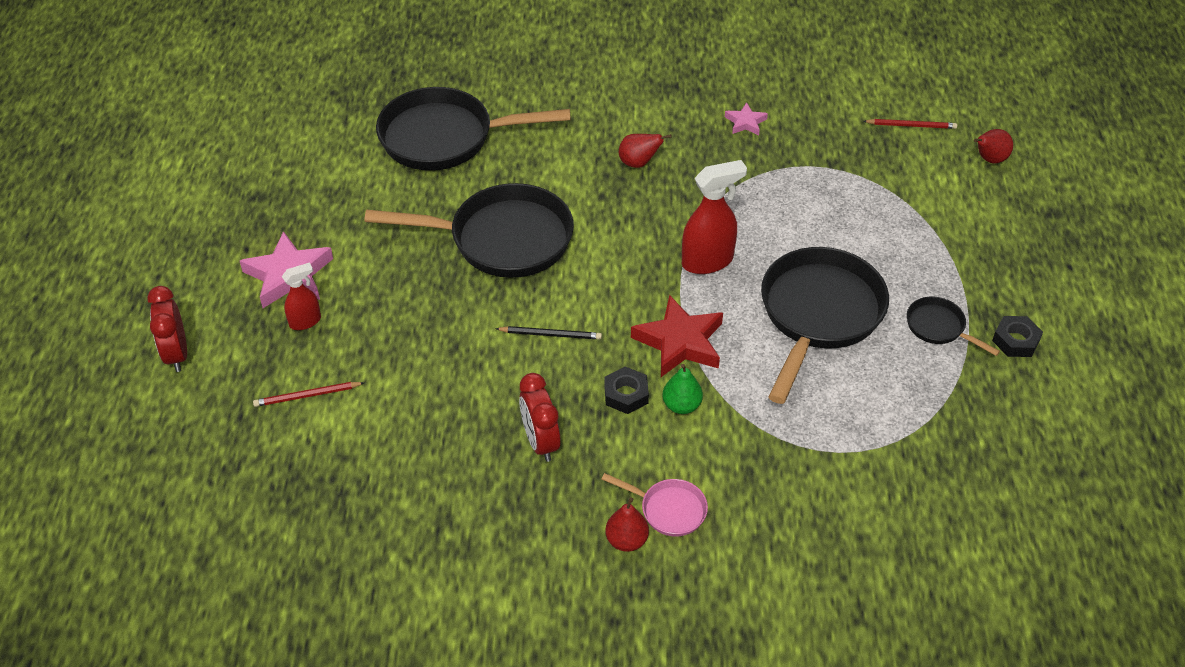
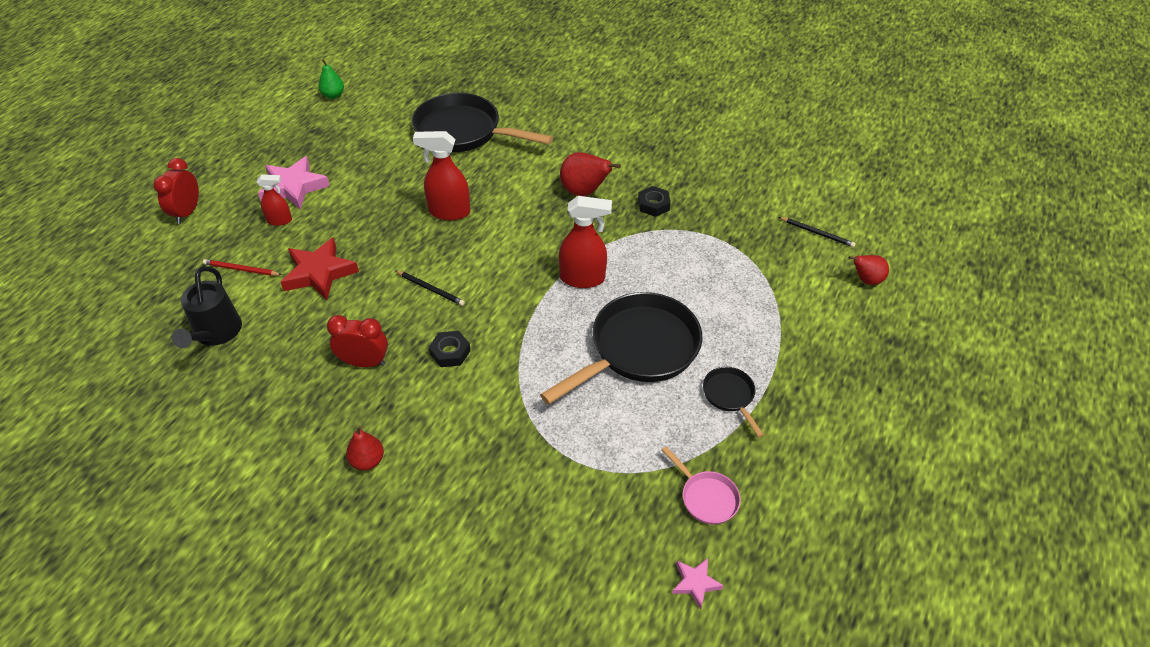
camera: 25 degrees right, 0 degrees up
black pan [364,183,574,278] -> red spray bottle [413,131,470,220]
red clock [519,373,561,462] -> red clock turned 90 degrees clockwise [327,315,388,367]
pink pan [602,473,708,537] -> pink pan moved to [662,446,741,524]
red pear [619,134,672,168] -> red pear [560,152,621,196], size x1.57
red star [631,295,723,377] -> red star moved to [281,237,359,300]
green pear [662,364,703,414] -> green pear moved to [318,59,344,99]
pink star [725,102,768,135] -> pink star moved to [672,558,724,609]
red pencil [863,119,957,129] -> black pencil [779,217,856,247]
black nut [992,316,1043,357] -> black nut moved to [638,186,671,217]
none -> black watering can [172,266,242,348]

